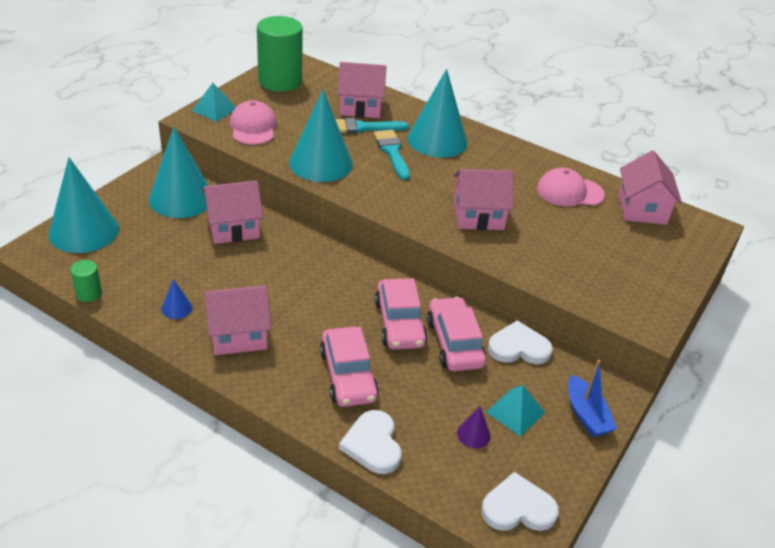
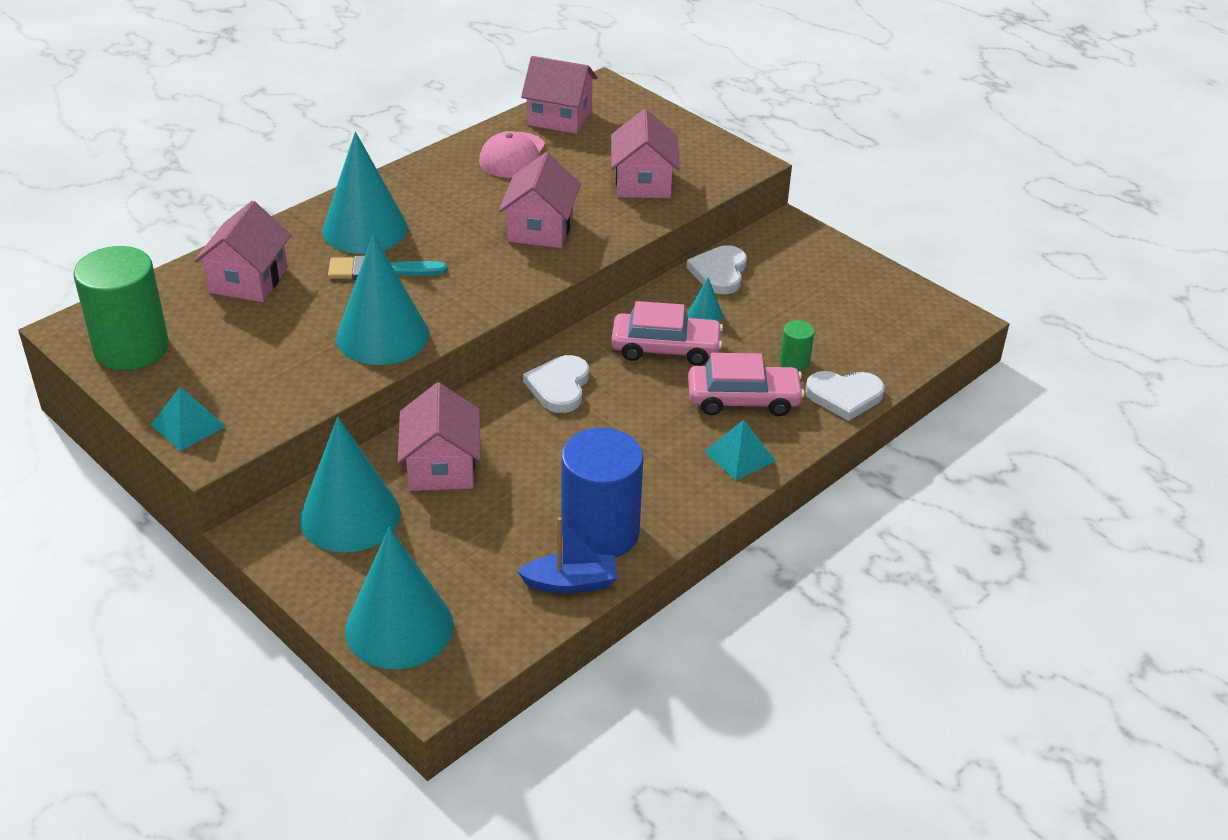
camera: 75 degrees left, 0 degrees up
green cylinder [70,260,102,302] -> green cylinder moved to [780,320,814,371]
blue cone [161,279,192,319] -> blue cylinder [561,428,643,558]
pink house [204,285,271,355] -> pink house moved to [611,109,680,198]
pink cap [230,100,277,145] -> none
turquoise brush [335,118,409,134] -> none
pink car [427,297,486,371] -> turquoise cone [688,278,723,322]
purple cone [457,406,491,448] -> none
white heart [481,472,559,531] -> white heart moved to [523,355,589,413]
turquoise pyramid [486,385,545,437] -> turquoise pyramid moved to [704,420,775,481]
blue boat [568,360,617,437] -> blue boat moved to [517,517,617,594]

